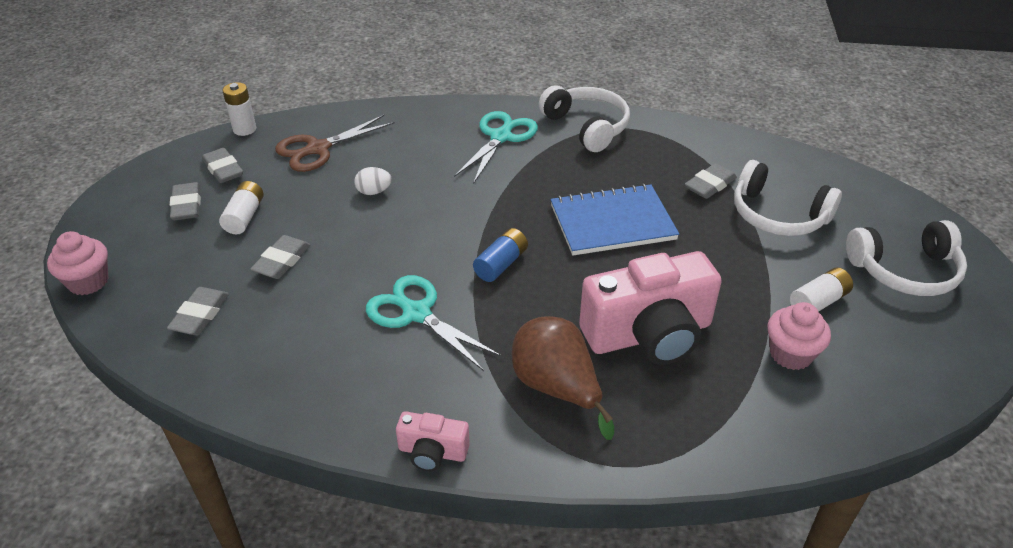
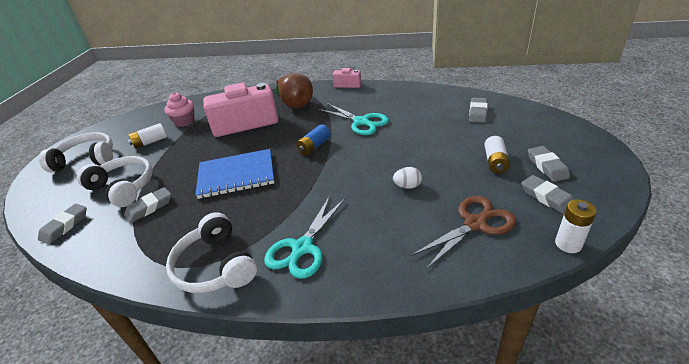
camera: 175 degrees left, 5 degrees down
pink cupcake [47,231,108,295] -> none
grey eraser [250,235,310,279] -> grey eraser moved to [38,204,87,245]

